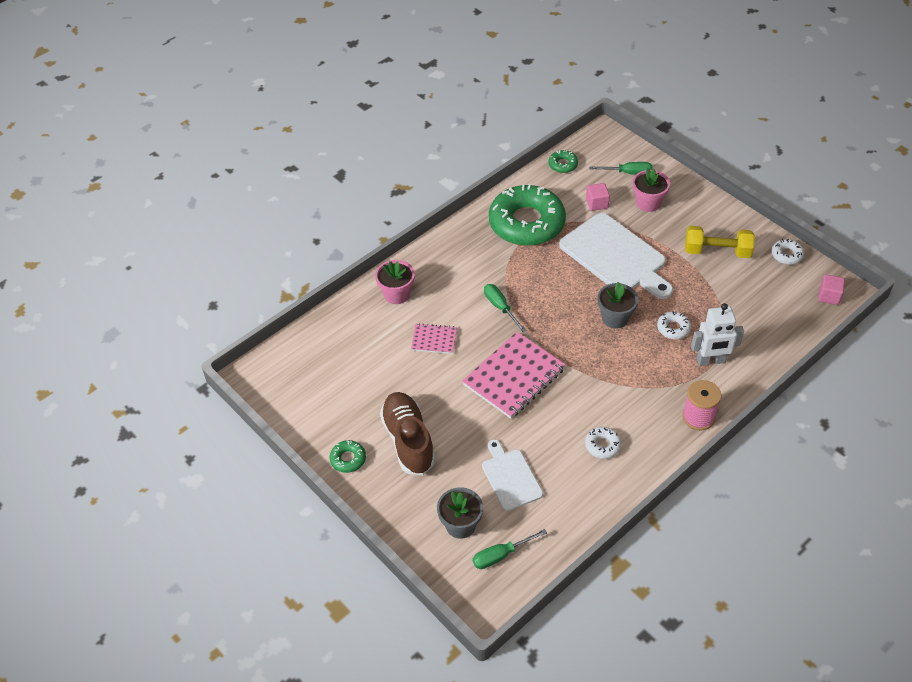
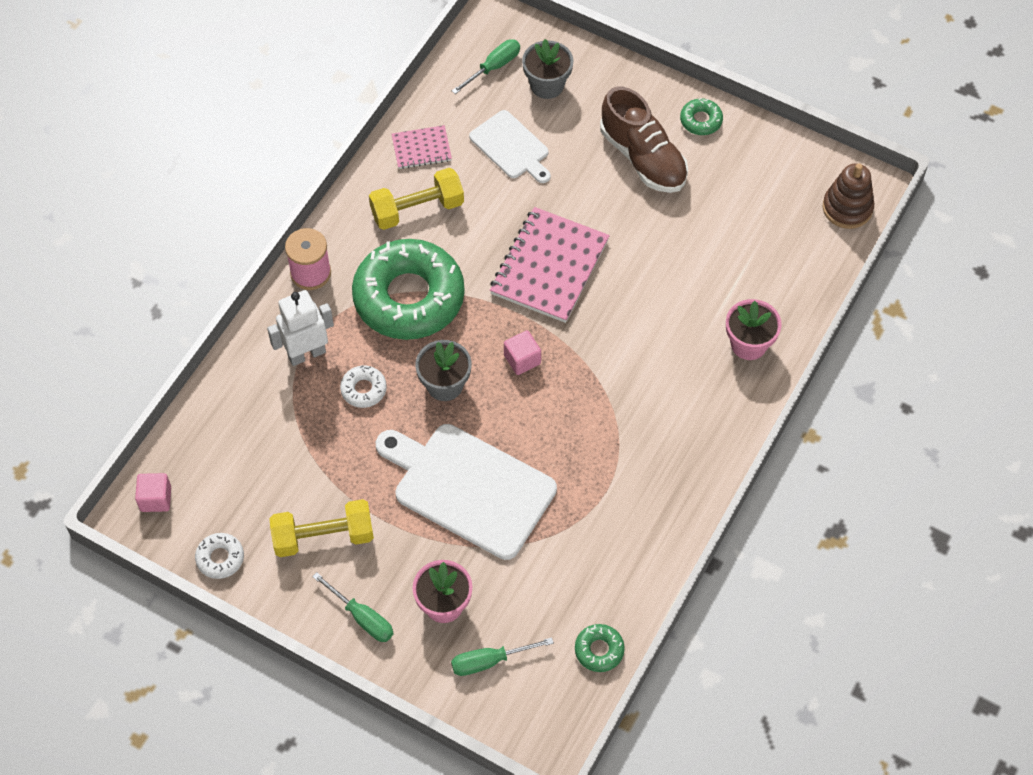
camera: 160 degrees right, 10 degrees up
pink notebook [411,323,457,354] -> pink notebook moved to [392,125,452,169]
green screwdriver [484,284,526,332] -> green screwdriver moved to [312,572,394,642]
green donut [489,184,566,246] -> green donut moved to [352,239,465,340]
white donut [585,427,622,459] -> yellow dumbbell [369,168,464,230]
pink cube [586,183,610,211] -> pink cube moved to [504,330,541,375]
none -> brown stacking toy [823,163,874,229]

